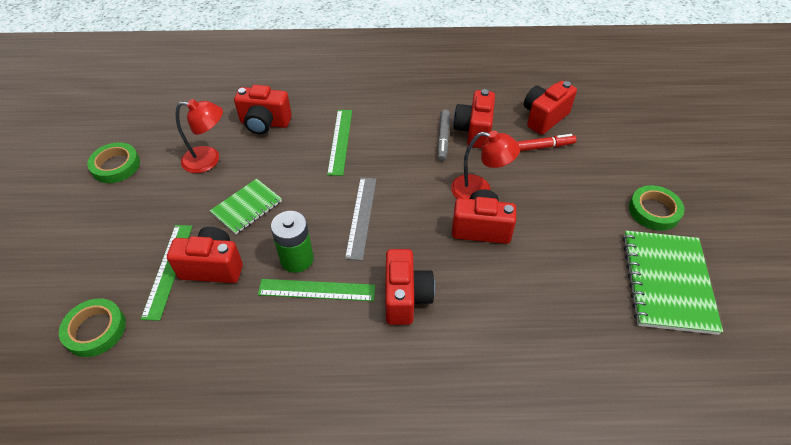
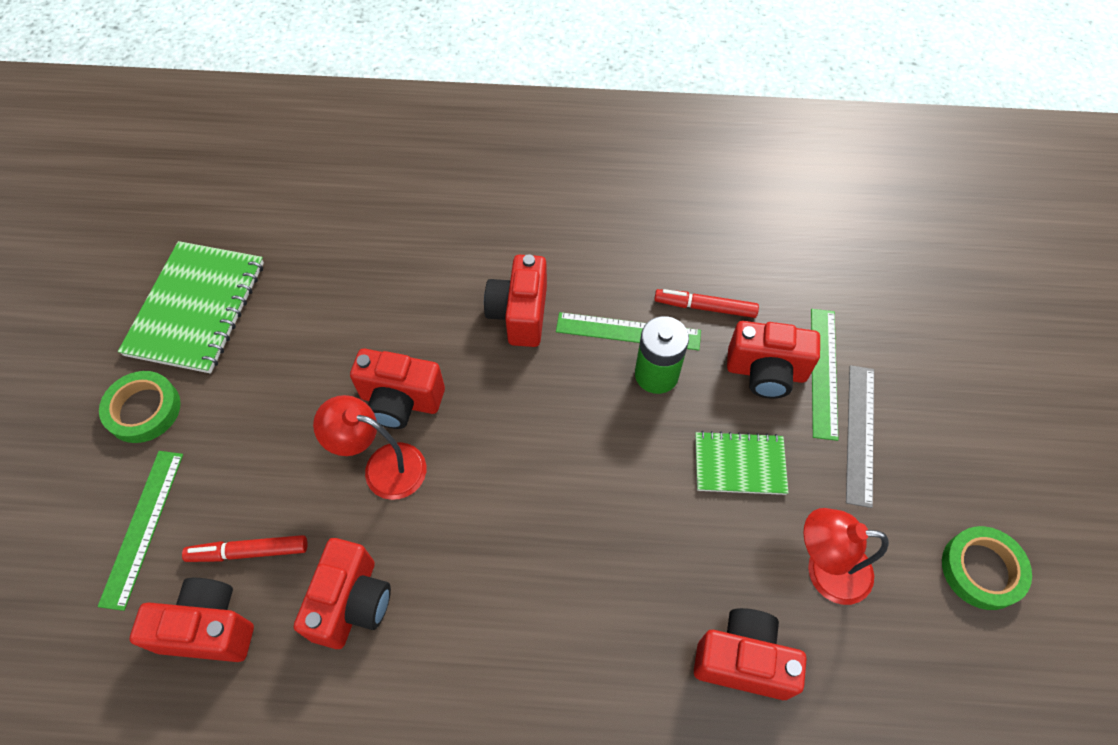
camera: 175 degrees left, 10 degrees up
green tape [59,298,126,357] -> none
green notebook [210,179,282,234] -> green notebook turned 45 degrees clockwise [695,431,788,495]
green ruler [327,110,352,176] -> green ruler moved to [98,451,183,611]
grey ruler [345,177,376,261] -> grey ruler moved to [846,365,874,508]
grey marker [437,109,450,162] -> none
red camera [524,81,577,135] -> red camera turned 135 degrees counterclockwise [130,578,254,662]
none -> red marker [654,289,759,318]

